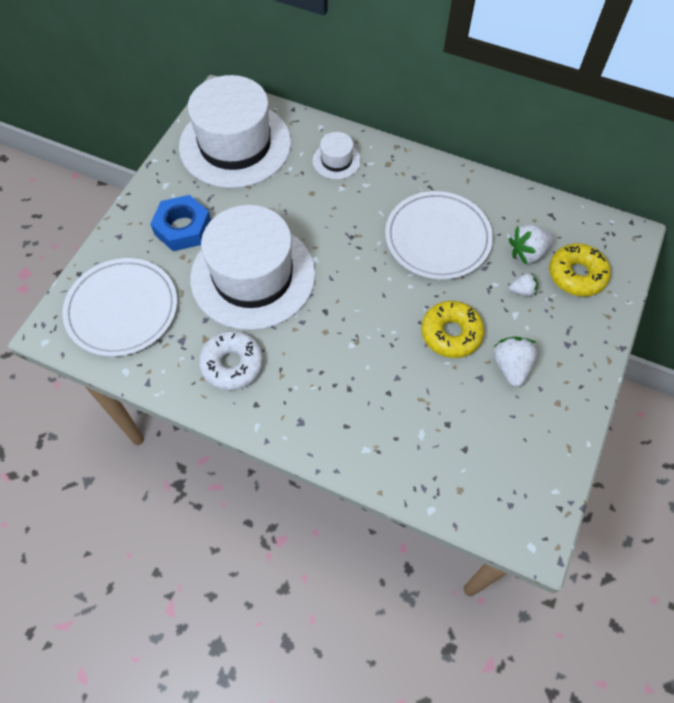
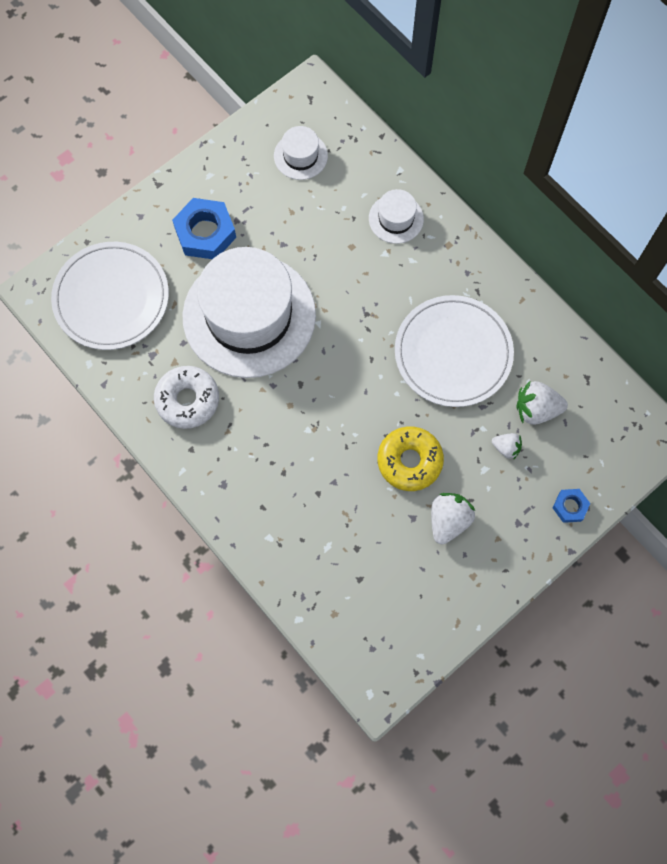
camera: 25 degrees right, 10 degrees up
white hat [179,75,291,188] -> white hat [274,126,328,180], size x0.43
yellow donut [549,243,611,297] -> none
none -> blue nut [553,489,590,523]

